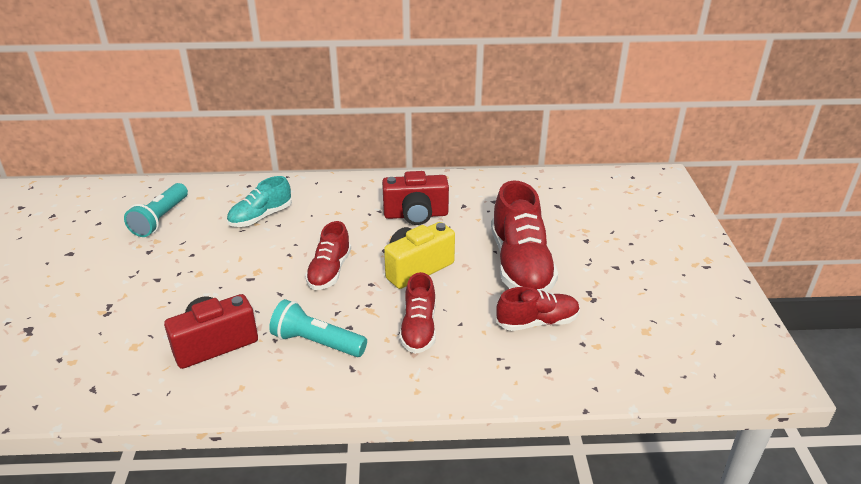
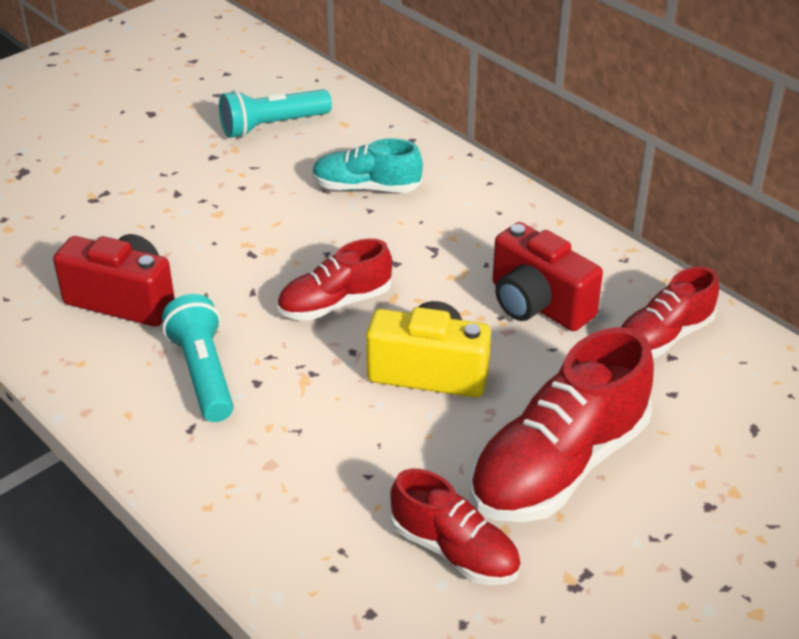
camera: 50 degrees right, 5 degrees up
red shoe [399,272,436,354] -> red shoe moved to [620,267,719,358]

